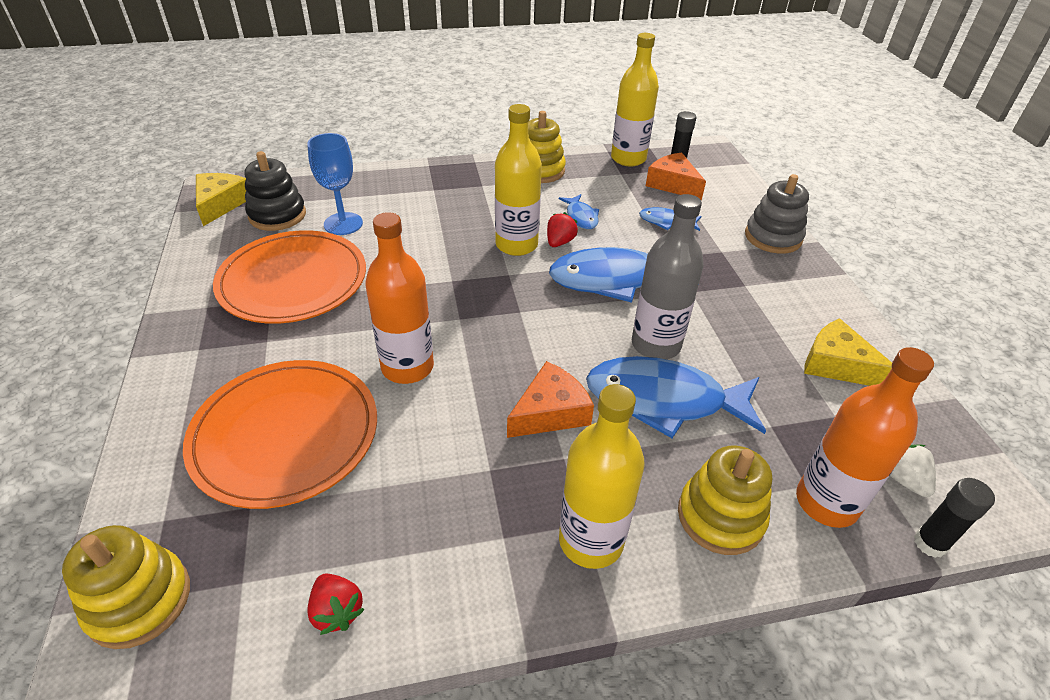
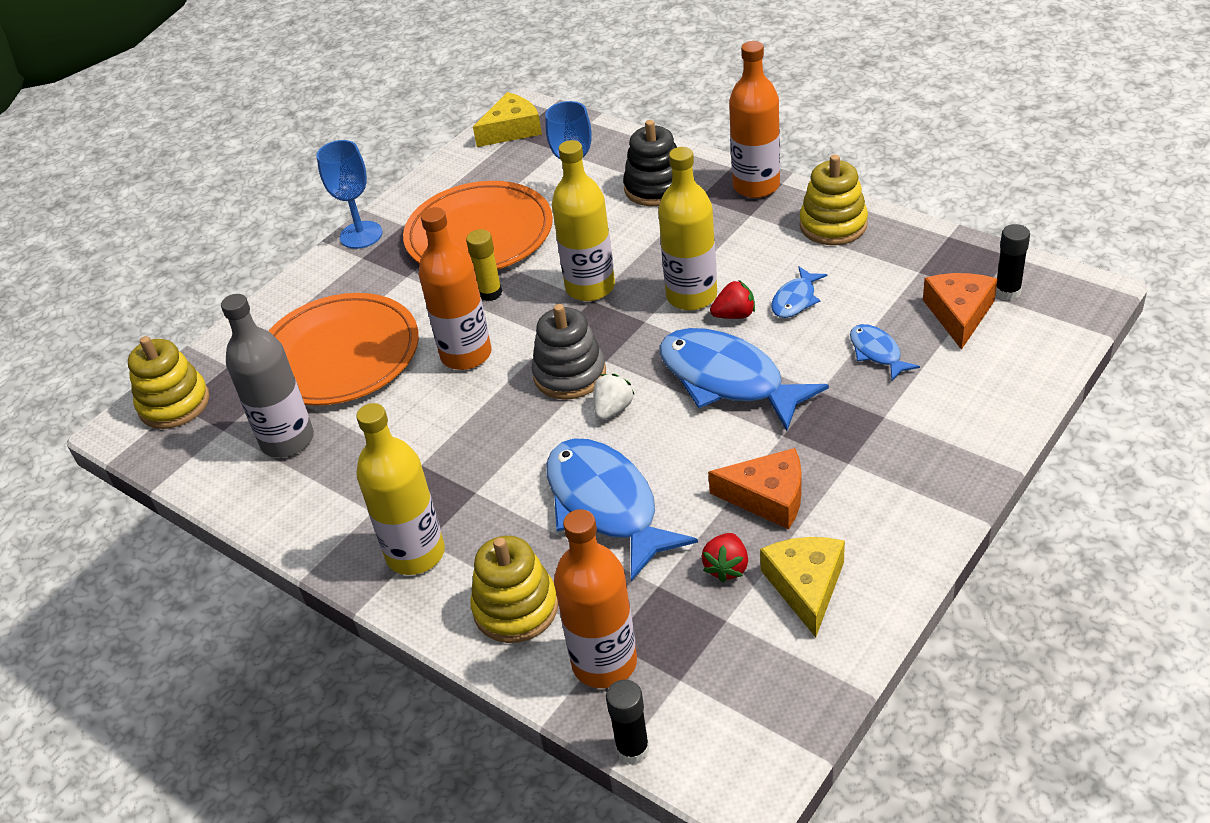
camera: 55 degrees right, 0 degrees up
black stacking toy [244,151,306,231] -> black stacking toy moved to [623,120,677,206]
red strawberry [307,573,365,635] -> red strawberry moved to [702,533,748,583]
orange cheese [507,361,594,438] -> orange cheese moved to [708,448,801,529]
yellow bottle [611,33,659,167] -> yellow bottle moved to [552,140,615,301]
grey bottle [632,194,704,359] -> grey bottle moved to [221,294,314,458]
grey stacking toy [745,174,809,254] -> grey stacking toy moved to [532,304,606,400]
white strawberry [890,444,936,497] -> white strawberry moved to [593,374,635,420]
none -> blue goblet [317,140,382,249]
none -> yellow glue stick [466,229,502,301]
none -> orange bottle [729,41,780,198]

